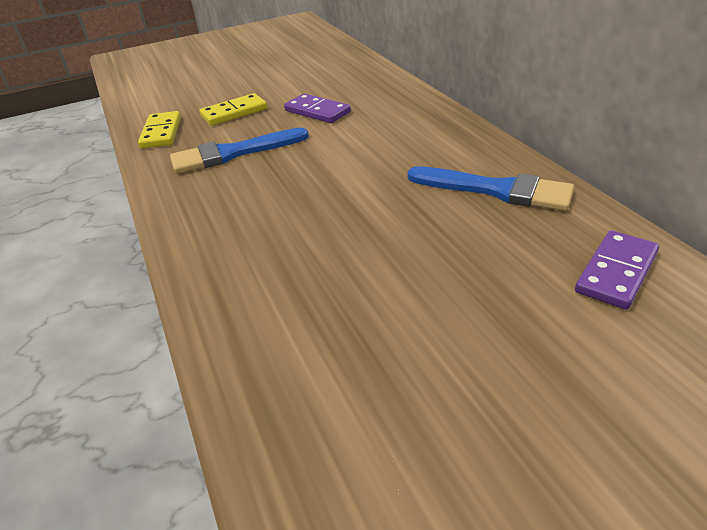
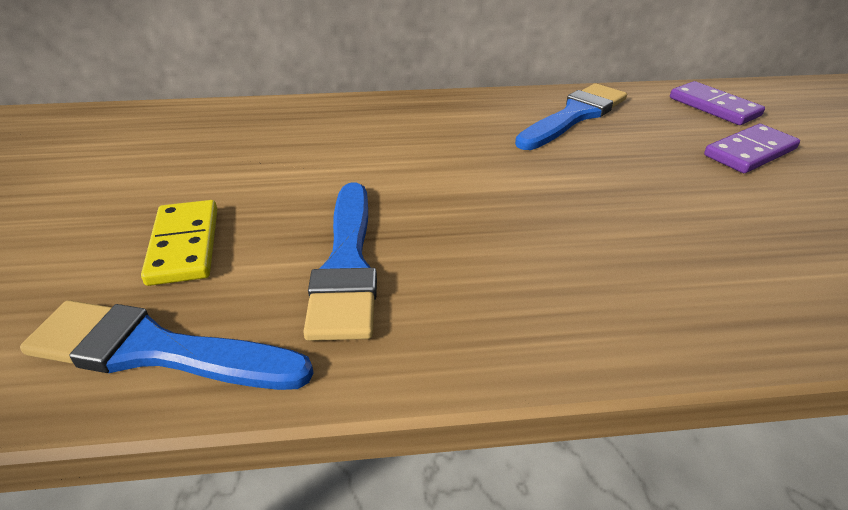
camera: 75 degrees left, 0 degrees up
yellow domino [138,111,181,148] -> blue brush [20,300,313,390]
purple domino [284,93,351,123] -> purple domino moved to [704,124,800,173]

